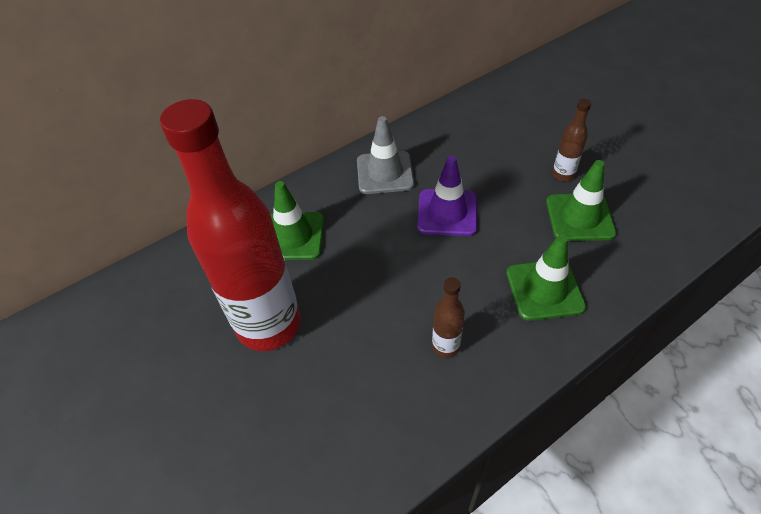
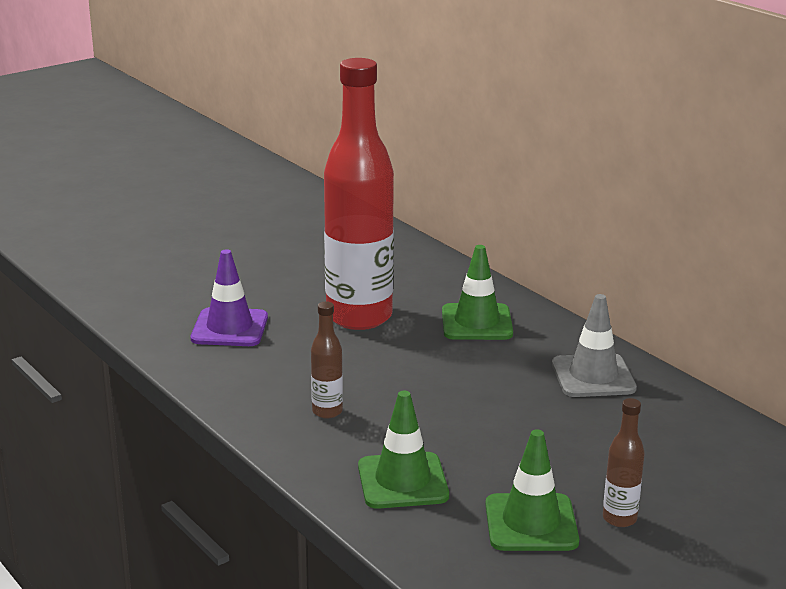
camera: 85 degrees right, 25 degrees down
purple traffic cone [417,156,477,236] -> purple traffic cone moved to [191,249,268,346]

